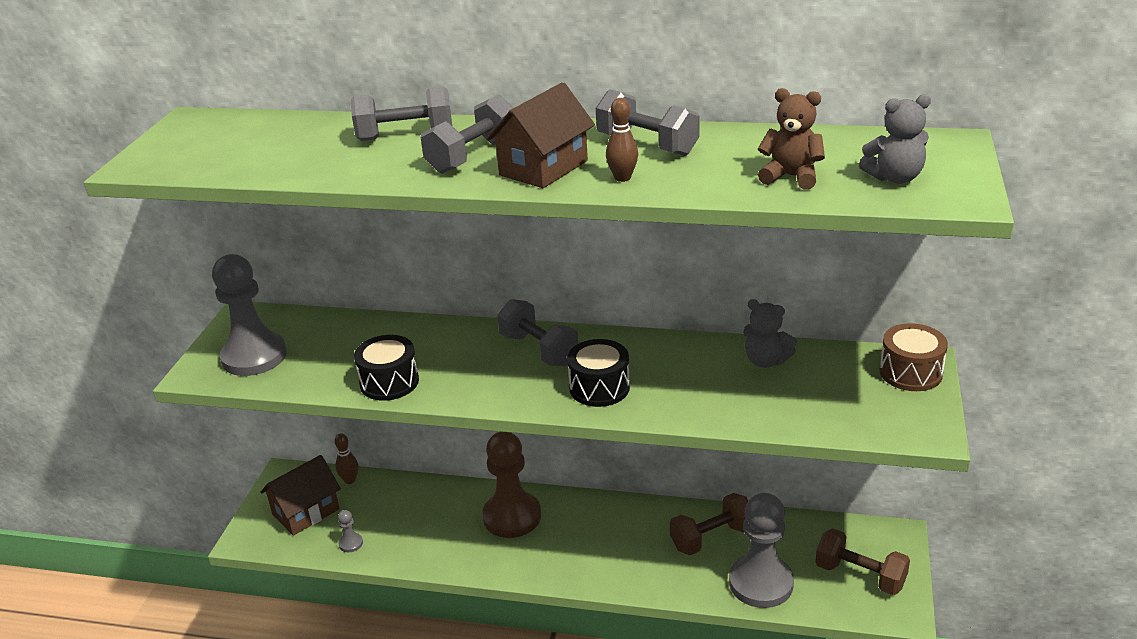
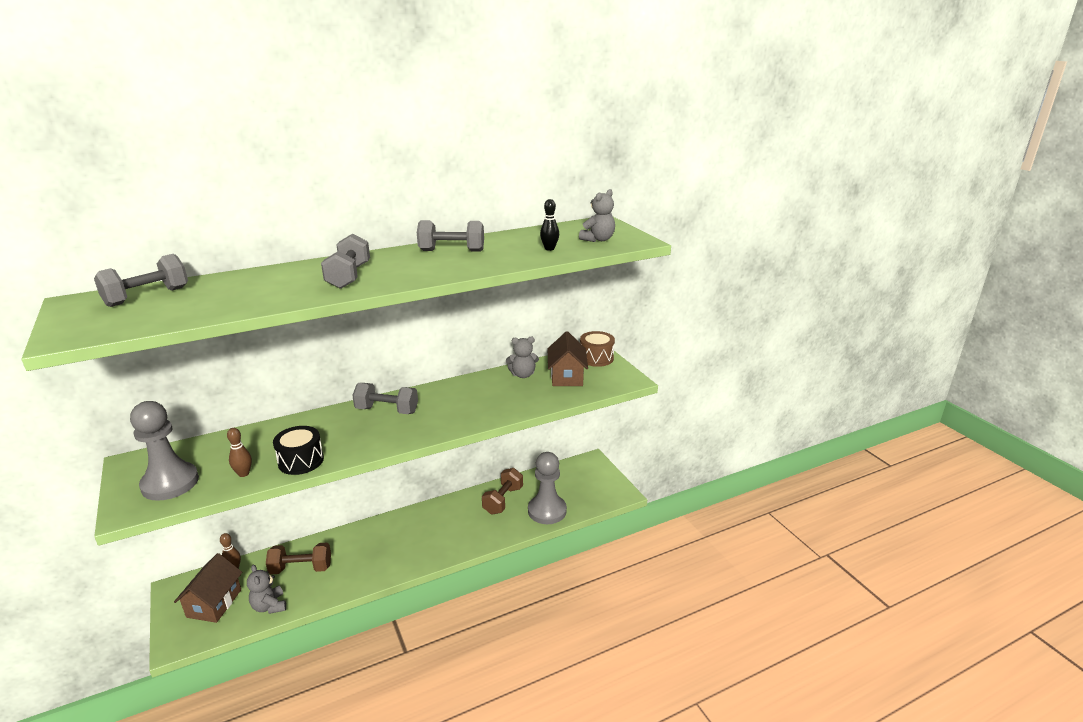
camera: 40 degrees left, 5 degrees down
grey pawn [338,510,363,552] -> grey teddy bear [247,564,286,614]
grey dumbbell [350,86,452,141] -> grey dumbbell moved to [94,254,188,307]
brown pawn [482,432,541,538] -> none
brown house [486,82,595,188] -> brown house moved to [548,331,588,386]
black drum [567,339,630,407] -> none
brown bowling pin [606,98,638,182] -> brown bowling pin moved to [227,428,252,477]
brown teddy bear [758,88,825,190] -> black bowling pin [540,199,559,251]
brown dumbbell [815,528,910,595] -> brown dumbbell moved to [266,543,331,575]

